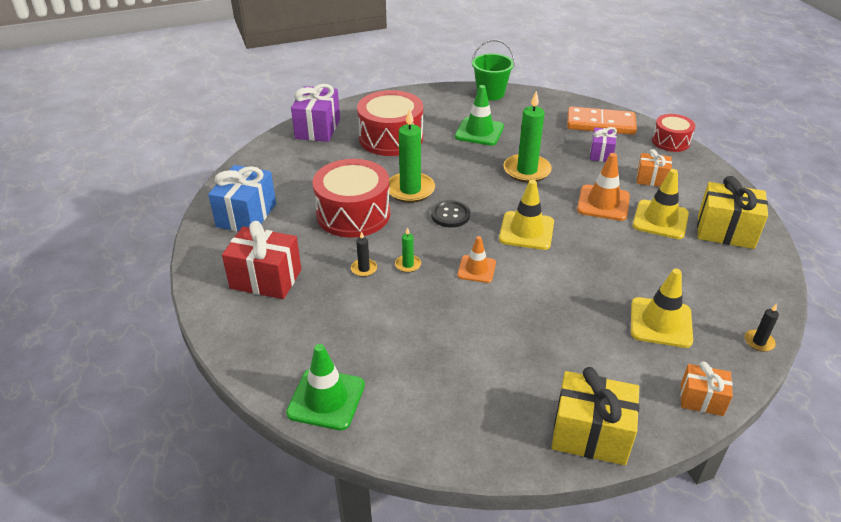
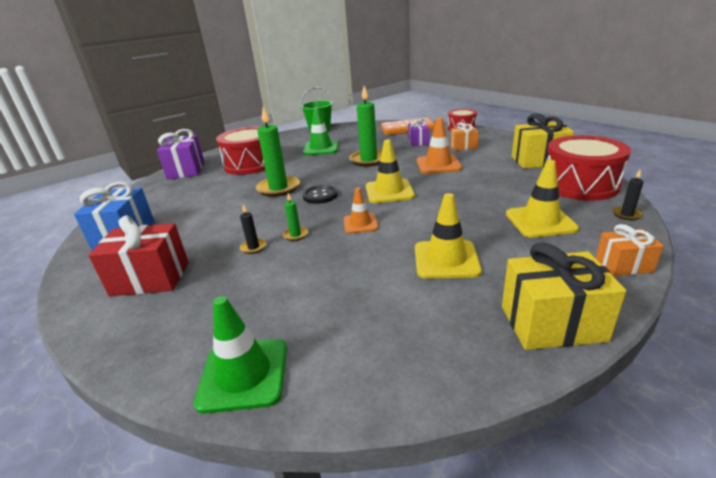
camera: 15 degrees left, 10 degrees down
red drum [313,159,390,238] -> red drum moved to [546,135,631,201]
yellow traffic cone [633,169,689,239] -> yellow traffic cone moved to [415,193,482,279]

